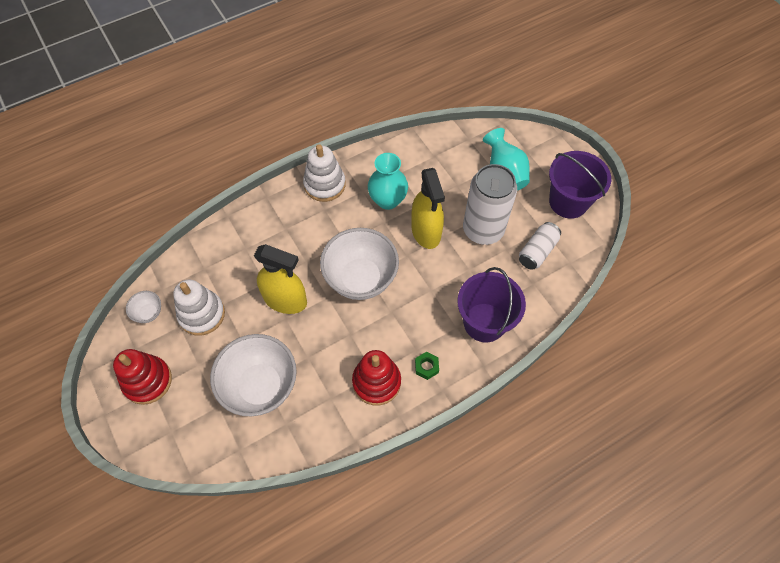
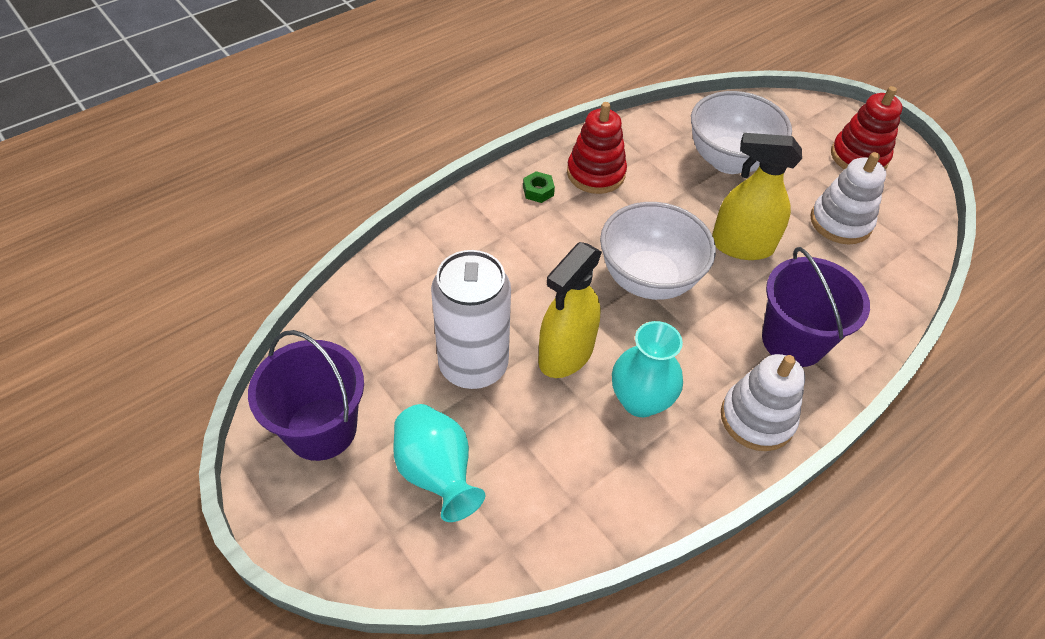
camera: 170 degrees right, 10 degrees down
white bowl [126,291,161,323] -> none
yellow spray bottle [411,168,445,249] -> yellow spray bottle turned 120 degrees counterclockwise [538,242,602,378]
purple bucket [457,267,526,342] -> purple bucket moved to [762,247,870,367]
white can [519,222,561,270] -> none

